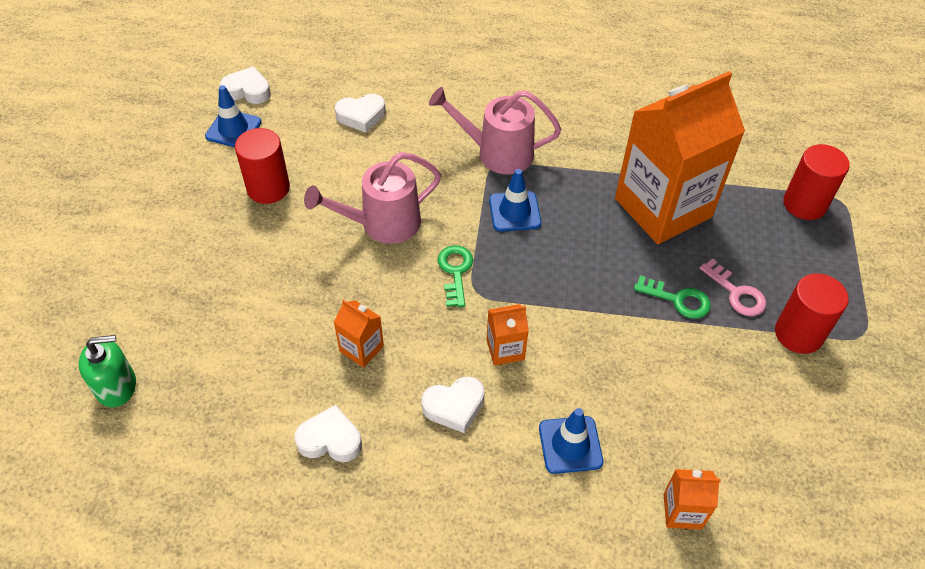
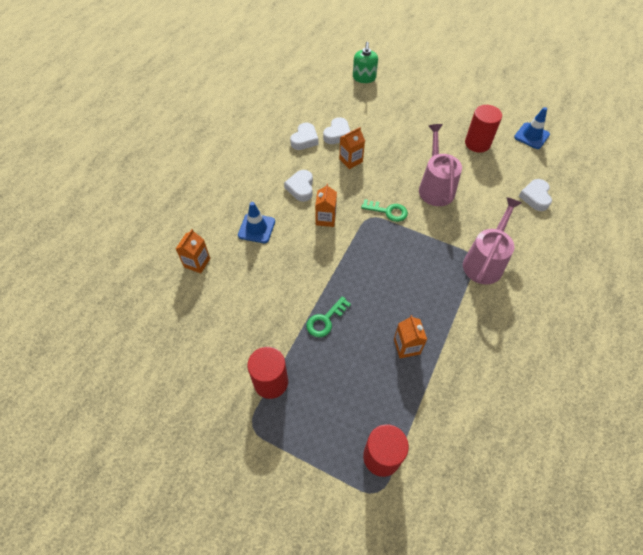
camera: 110 degrees right, 5 degrees up
white heart [220,66,271,104] -> white heart moved to [323,117,350,144]
blue traffic cone [489,169,541,232] -> none
orange carton [615,71,745,244] -> orange carton [394,315,427,358], size x0.40
pink key [700,259,766,316] -> none

